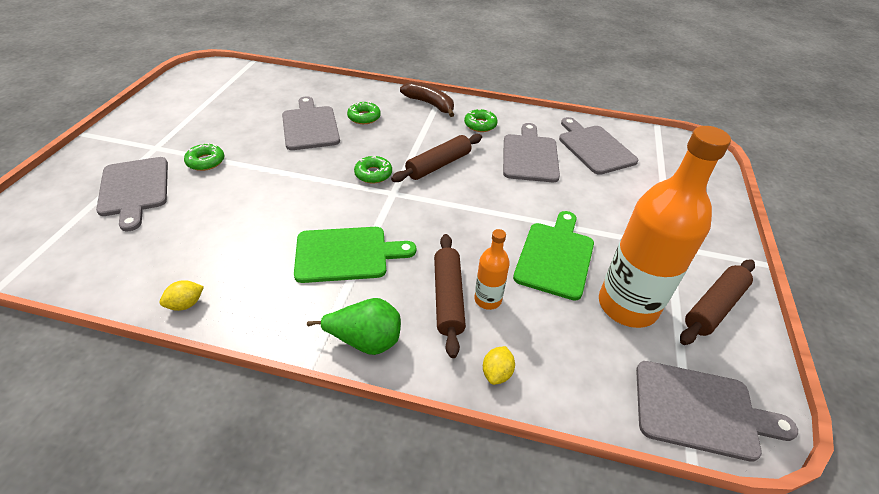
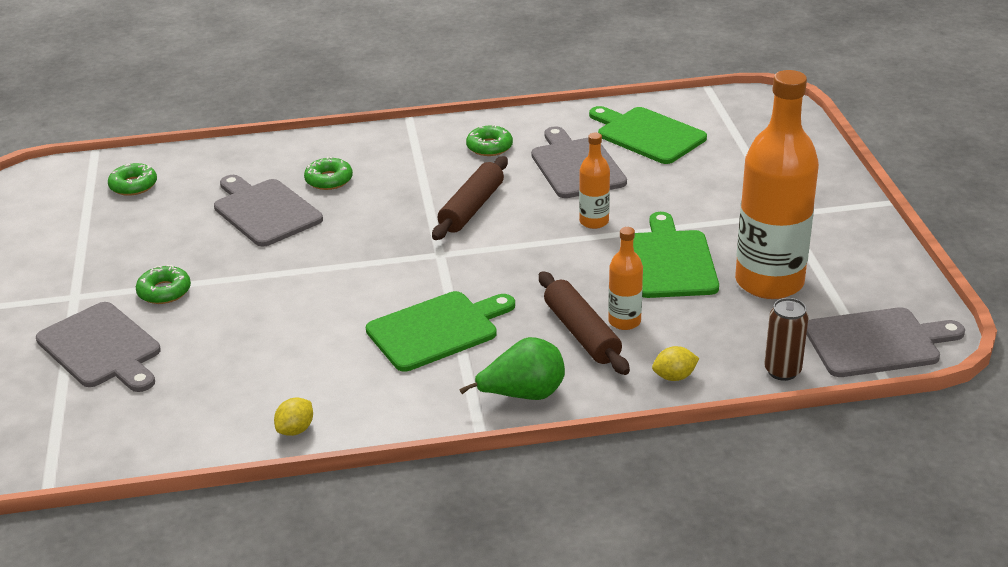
camera: 20 degrees left, 10 degrees down
green donut [354,156,392,183] -> green donut moved to [108,163,157,196]
brown banana [400,82,454,117] -> none
yellow lemon [483,346,515,385] -> yellow lemon turned 75 degrees clockwise [652,346,699,381]
grey cutting board [559,117,638,175] -> green cutting board [589,106,707,164]
brown rolling pin [680,259,755,345] -> none
none -> orange bottle [579,133,610,229]
none -> brown can [764,298,809,381]

